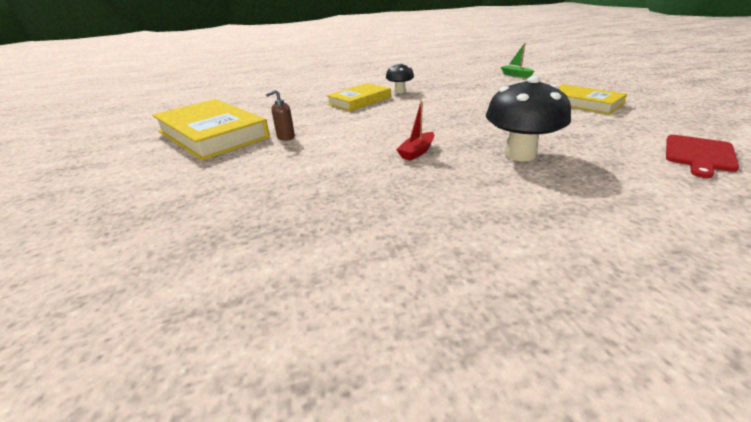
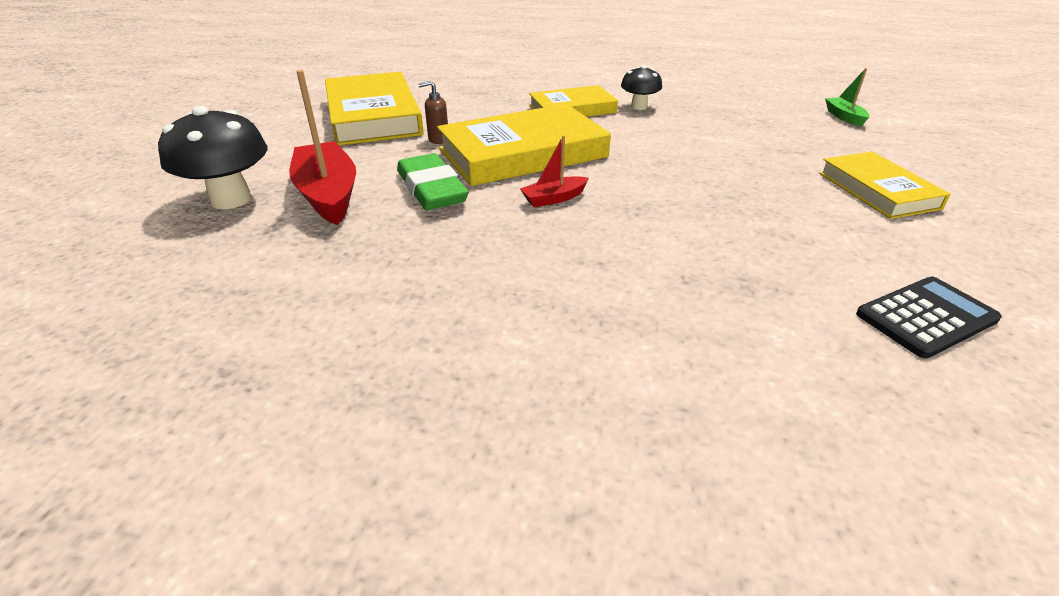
camera: 25 degrees right, 5 degrees up
black mushroom [486,76,571,161] -> black mushroom moved to [158,106,267,209]
red cutting board [666,135,739,178] -> black calculator [856,277,1002,359]
none -> red boat [289,70,356,225]
none -> green eraser [397,153,469,210]
none -> yellow book [437,104,611,186]

